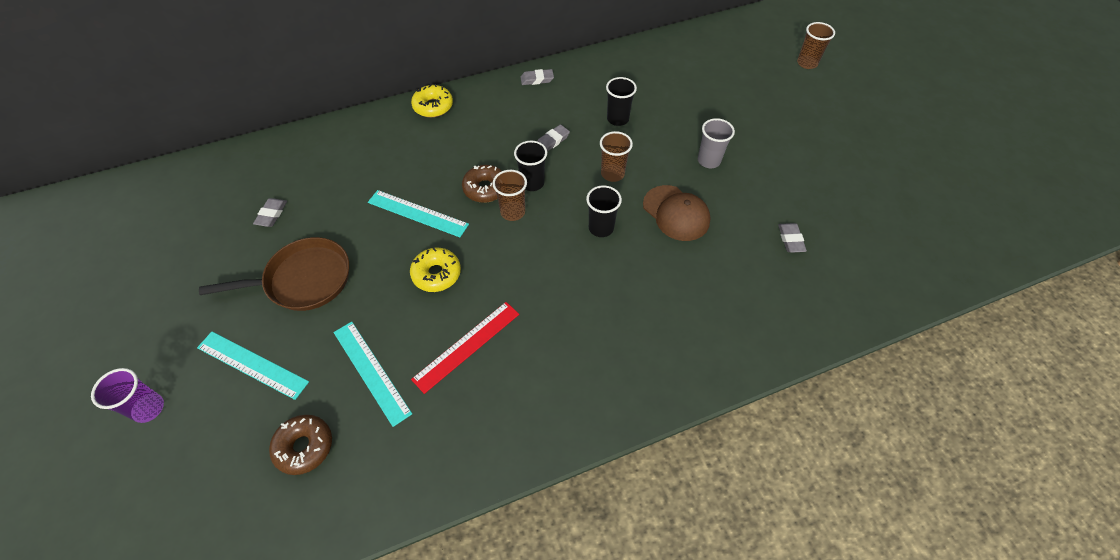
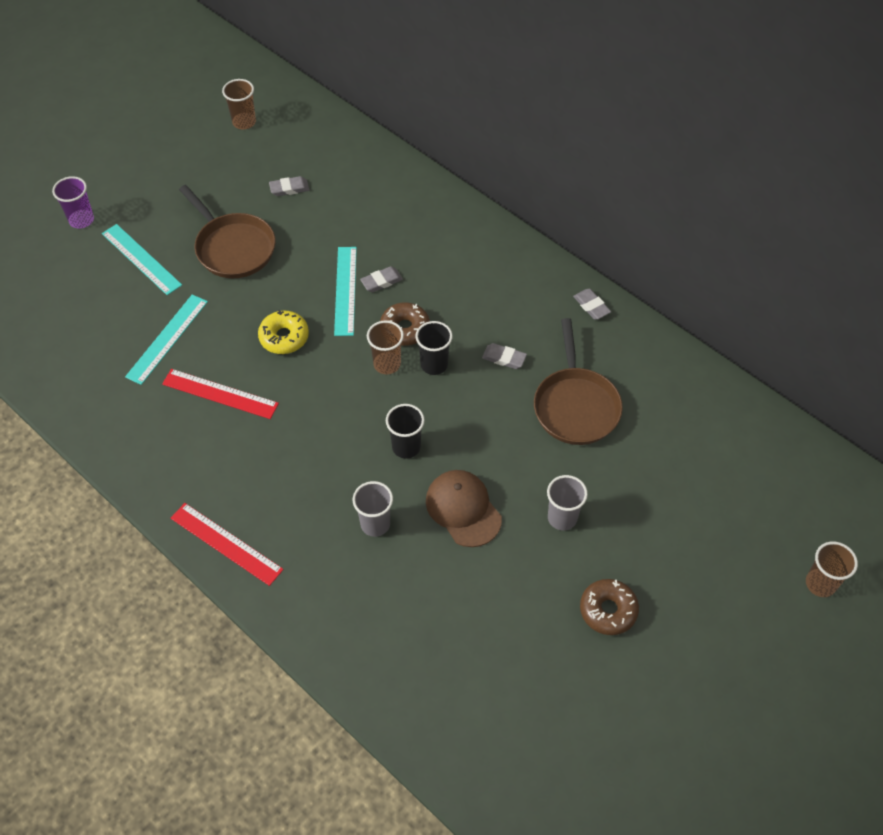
camera: 65 degrees right, 0 degrees up
turquoise ruler [197,332,309,400] -> turquoise ruler turned 45 degrees counterclockwise [102,224,182,295]
brown donut [269,415,332,475] -> brown donut moved to [580,579,639,635]
yellow donut [411,84,453,117] -> none
brown cup [600,131,633,182] -> brown cup moved to [222,79,256,130]
black cup [606,77,637,126] -> brown pan [534,318,623,445]
brown cap [643,185,711,241] -> brown cap turned 120 degrees clockwise [426,470,502,547]
grey eraser [778,223,807,253] -> grey eraser moved to [360,266,403,292]
none -> red ruler [171,503,284,586]
none -> grey cup [353,481,393,537]

